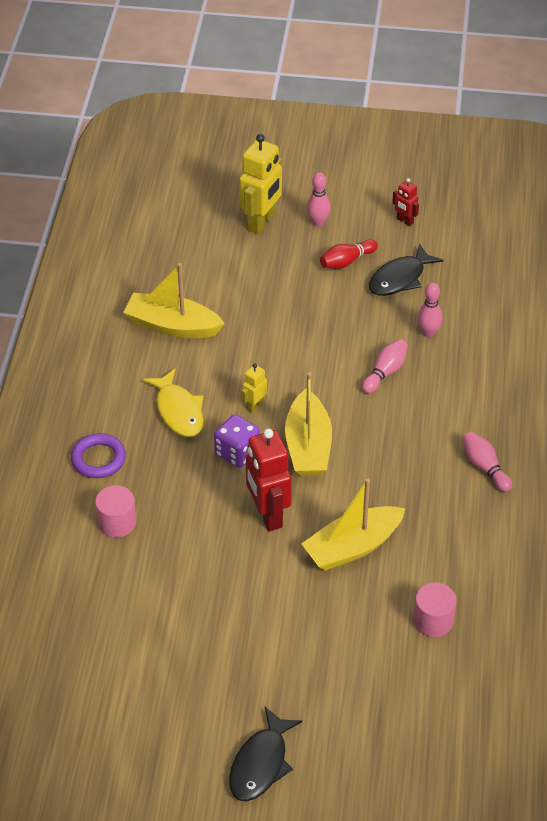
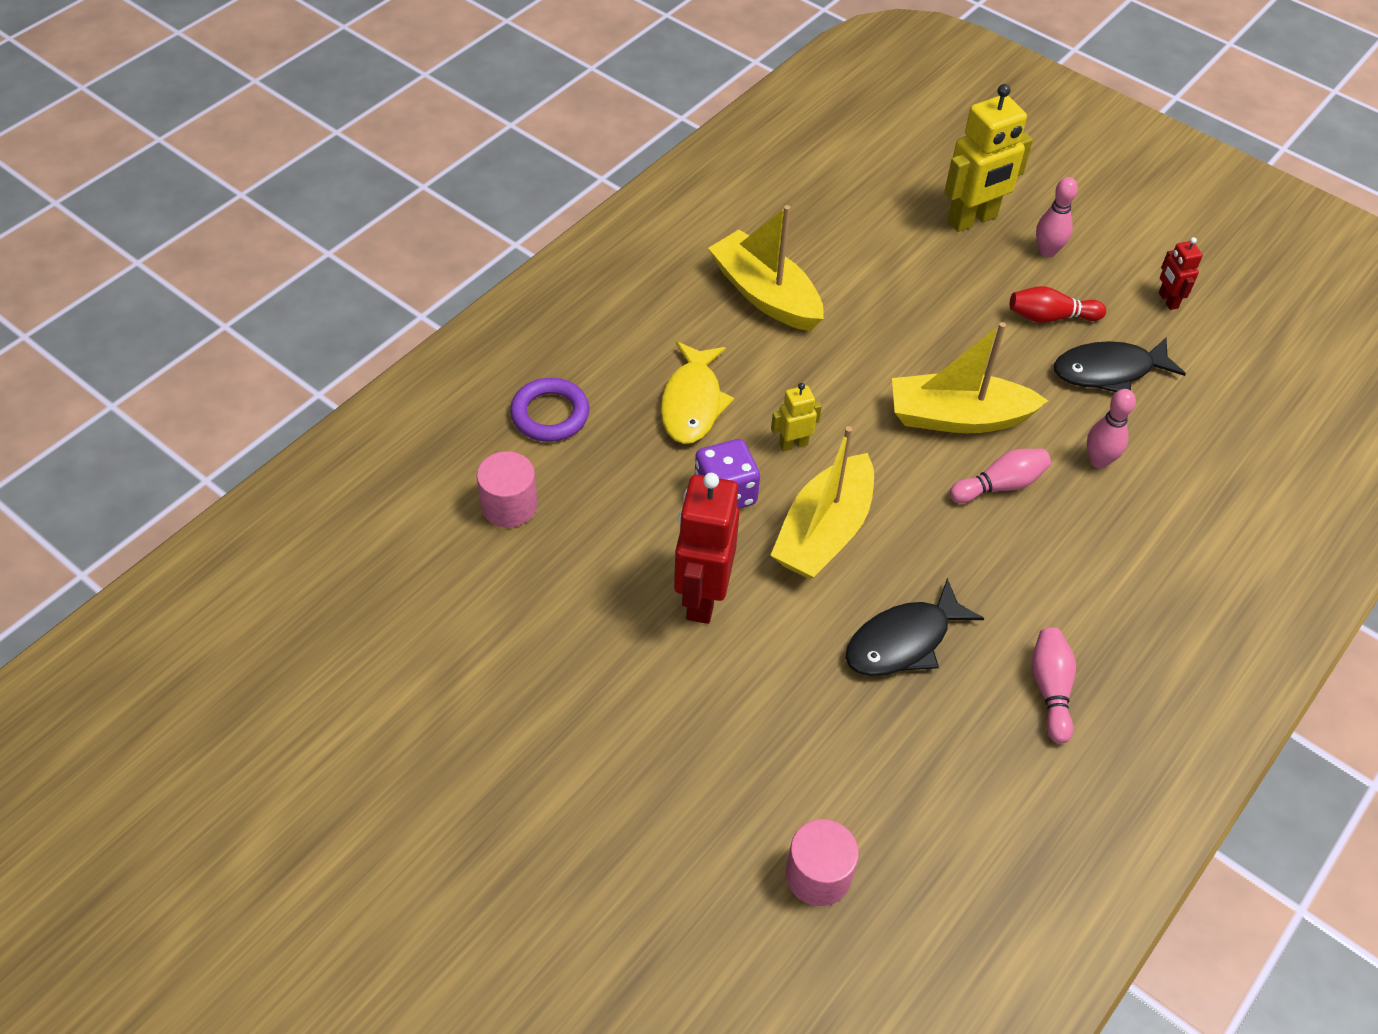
camera: 30 degrees right, 5 degrees up
black fish [229,707,302,801] -> black fish moved to [846,578,984,676]
yellow boat [301,478,405,571] -> yellow boat moved to [892,322,1048,433]

